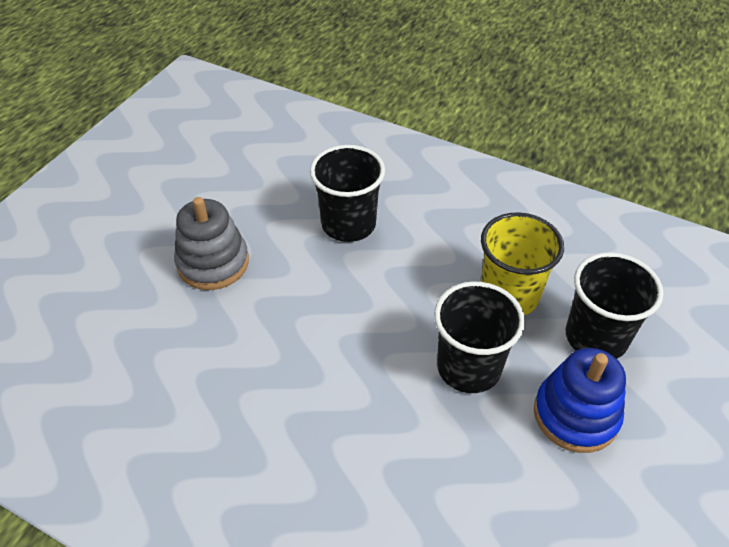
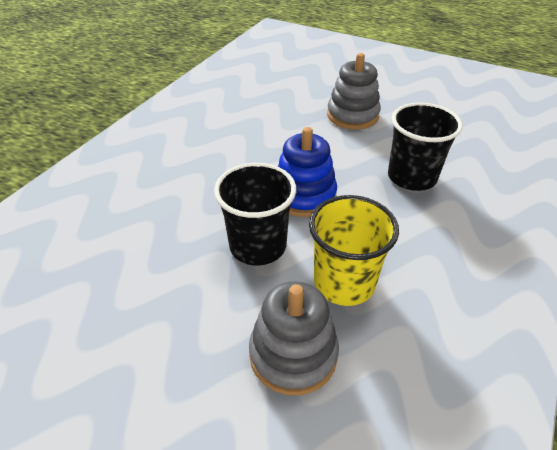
camera: 90 degrees right, 5 degrees down
blue stacking toy [534,348,626,453] -> blue stacking toy moved to [278,127,337,217]
black cup [566,252,664,359] -> grey stacking toy [249,281,339,396]

